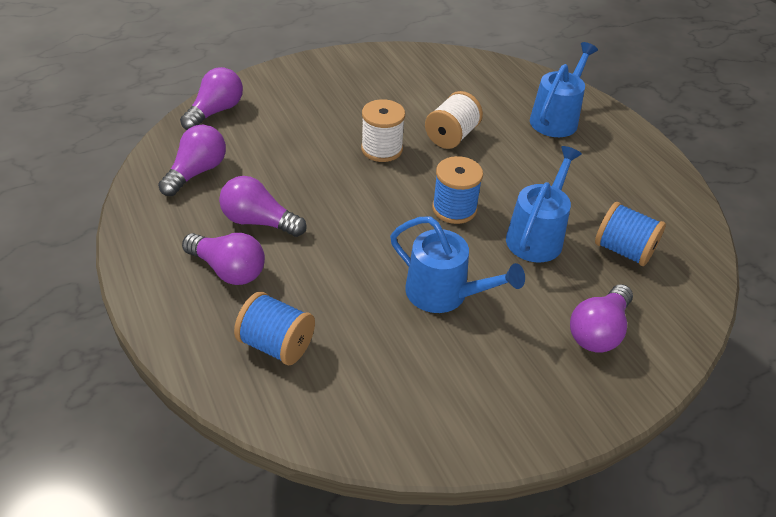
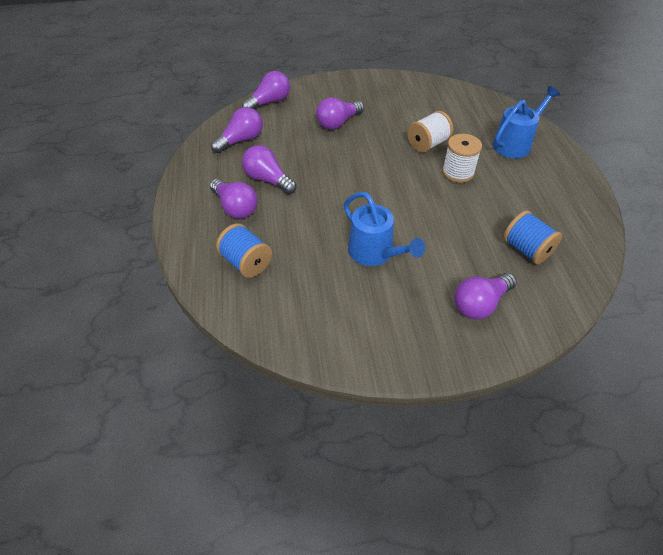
camera: 20 degrees right, 5 degrees up
white spool [361,99,405,162] -> white spool moved to [442,134,482,183]
blue spool [432,156,483,224] -> none
blue watering can [506,146,582,262] -> none
none -> purple light bulb [316,97,364,130]

